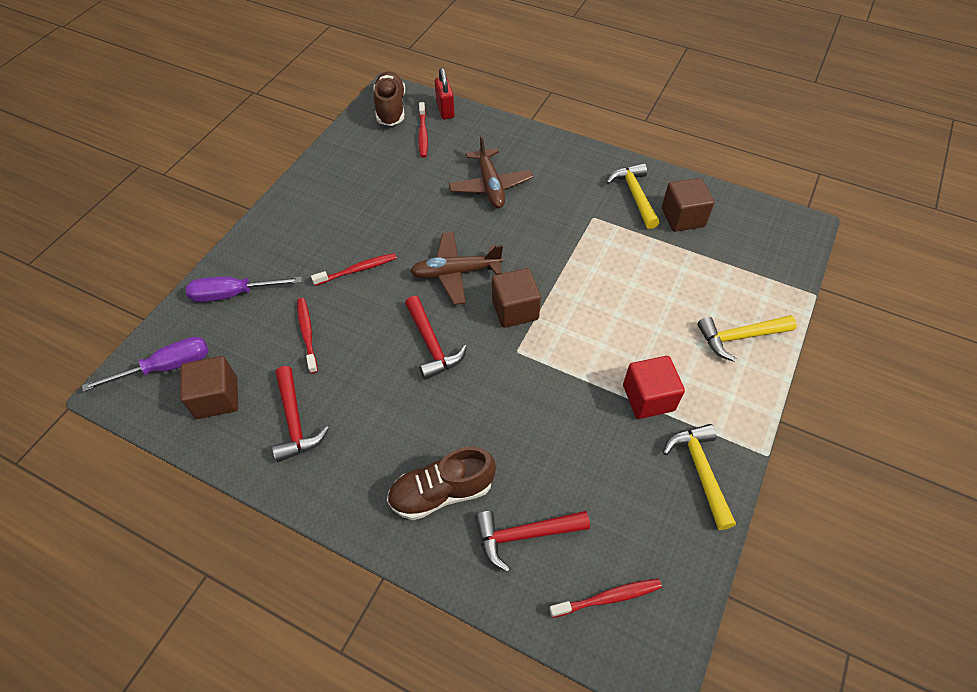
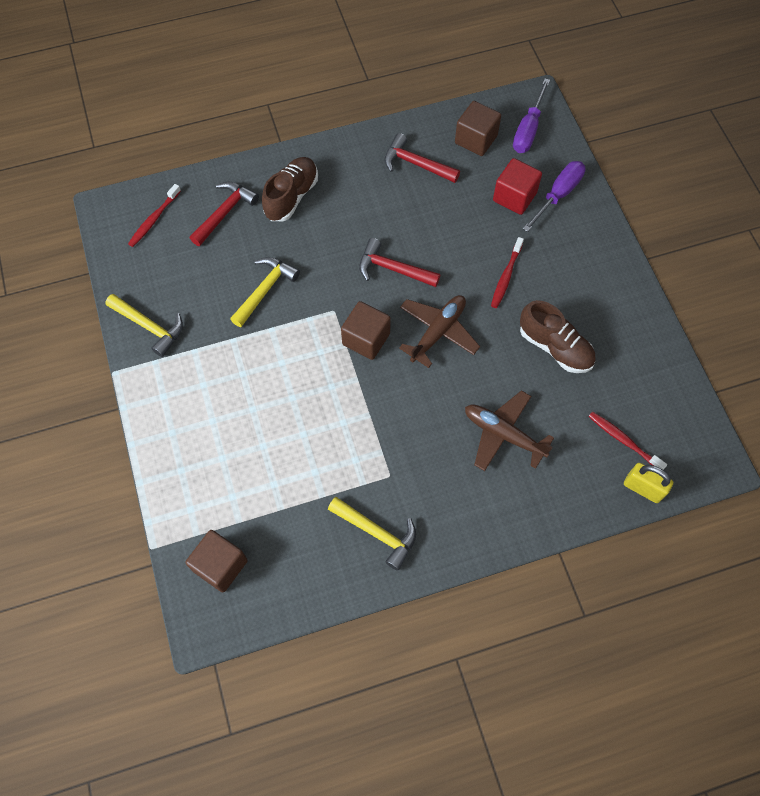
camera: 135 degrees right, 10 degrees up
red toothbrush [297,298,318,374] -> none
brown shoe [373,72,405,126] -> brown shoe moved to [520,300,596,373]
red padlock [435,68,455,119] -> yellow padlock [624,463,673,503]
red cube [623,356,685,419] -> red cube moved to [493,158,542,215]
brown cube [662,178,714,232] -> brown cube moved to [185,530,248,593]
yellow hammer [697,315,797,362] -> yellow hammer moved to [230,257,300,327]

